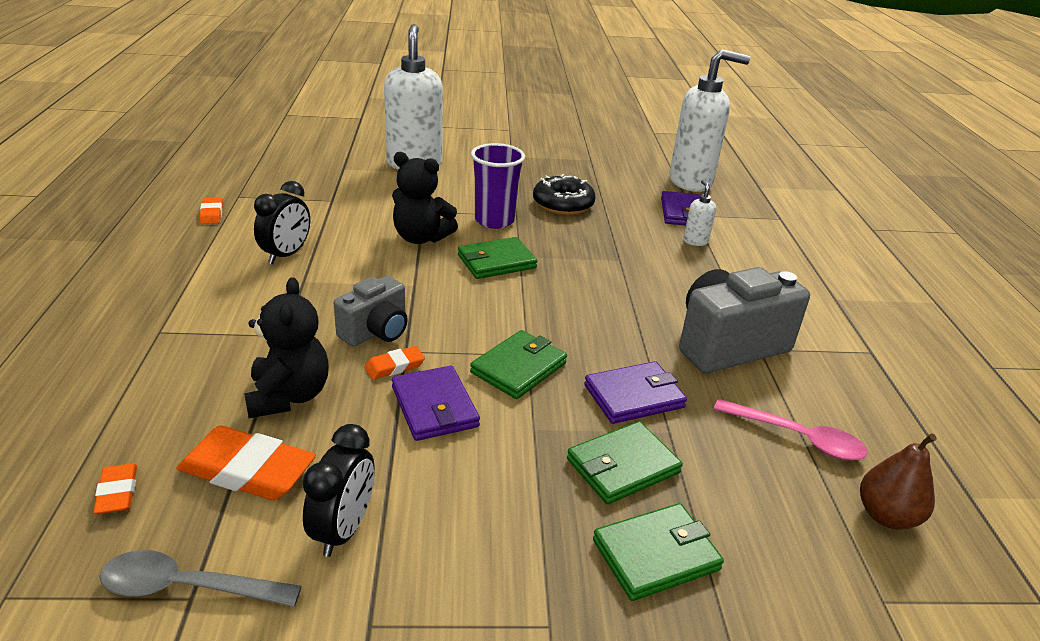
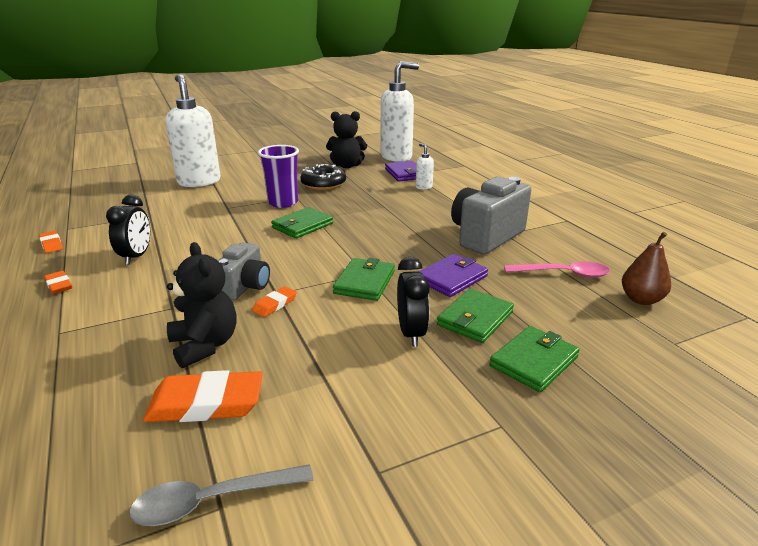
camera: 20 degrees left, 5 degrees down
orange eraser [93,463,137,514] -> orange eraser moved to [44,271,72,294]
black clock [302,424,374,557] -> black clock moved to [397,257,430,347]
black teddy bear [392,152,458,244] -> black teddy bear moved to [326,111,367,168]
purple wallet [392,366,480,441] -> none

